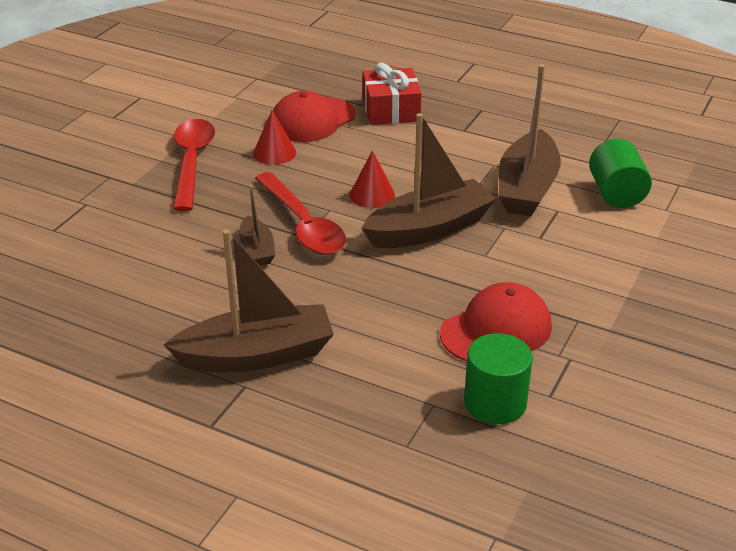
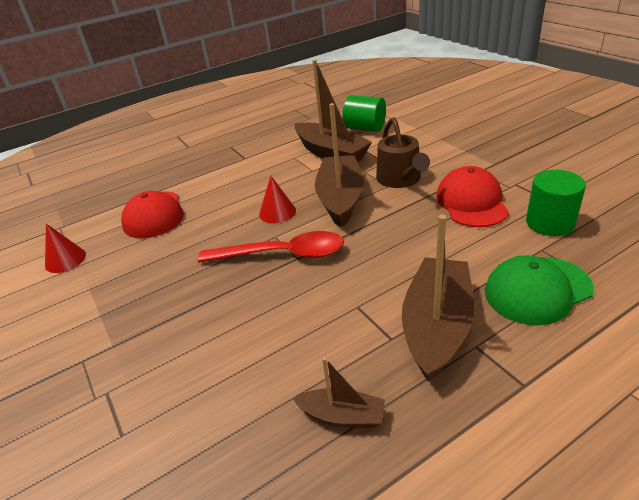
camera: 55 degrees left, 0 degrees up
red spoon [173,119,215,212] -> none
brown boat [239,185,275,266] -> brown boat moved to [293,357,385,428]
red cone [253,110,296,165] -> red cone moved to [45,224,86,273]
red gift [363,63,422,125] -> none
none -> brown watering can [376,117,430,188]
none -> green cap [485,255,594,325]

